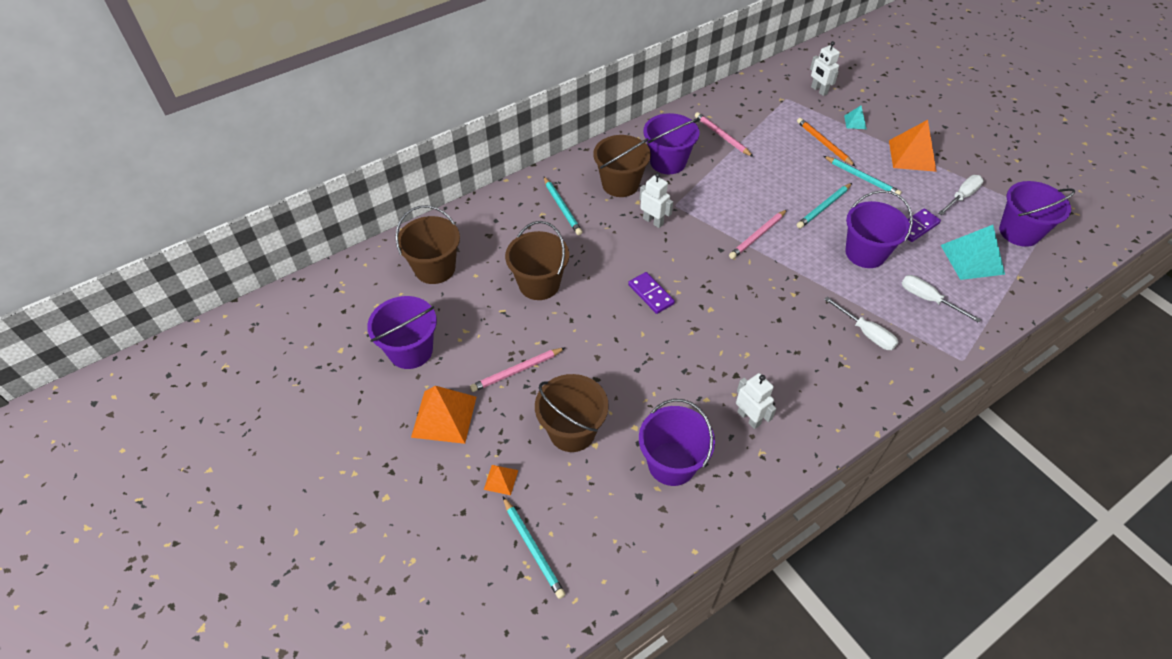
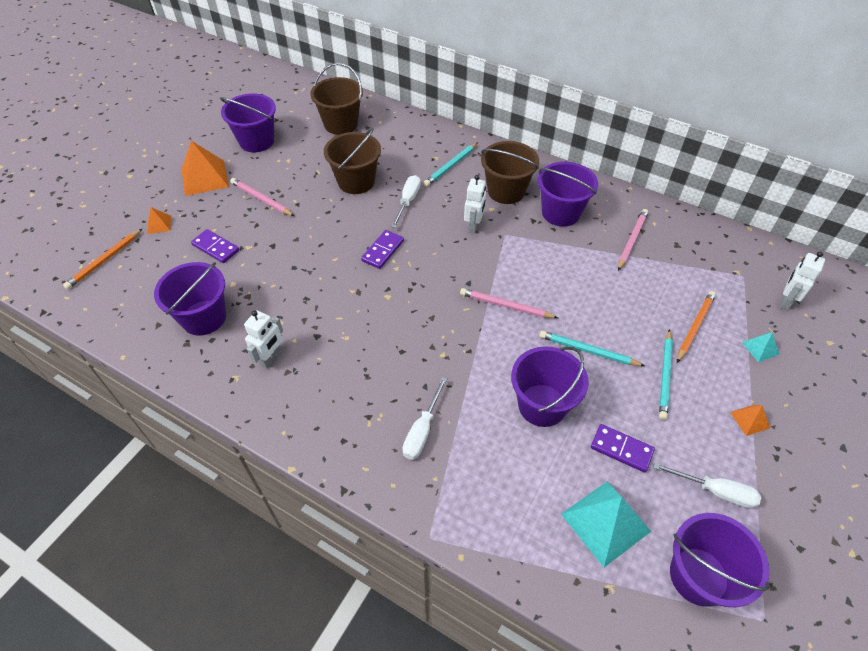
camera: 65 degrees right, 0 degrees up
turquoise pencil [503,497,565,599] -> orange pencil [63,229,142,290]
brown bucket [535,374,609,452] -> purple domino [191,229,239,263]
orange pyramid [889,120,937,172] -> orange pyramid [730,405,770,436], size x0.49
white screwdriver [901,275,981,323] -> white screwdriver moved to [391,175,421,228]

